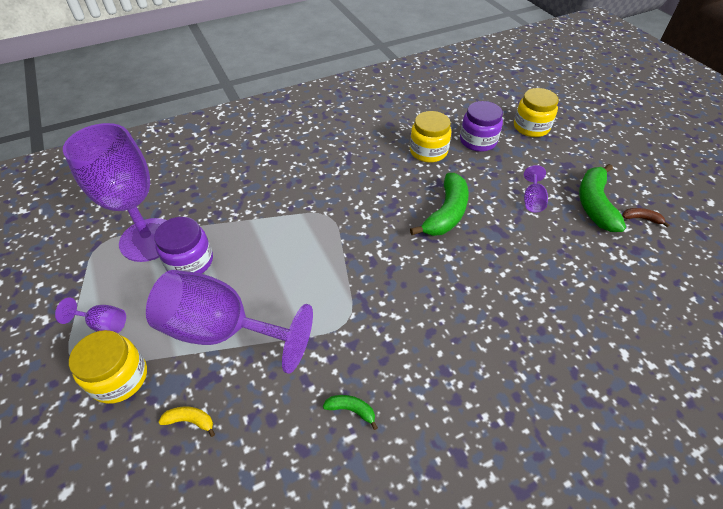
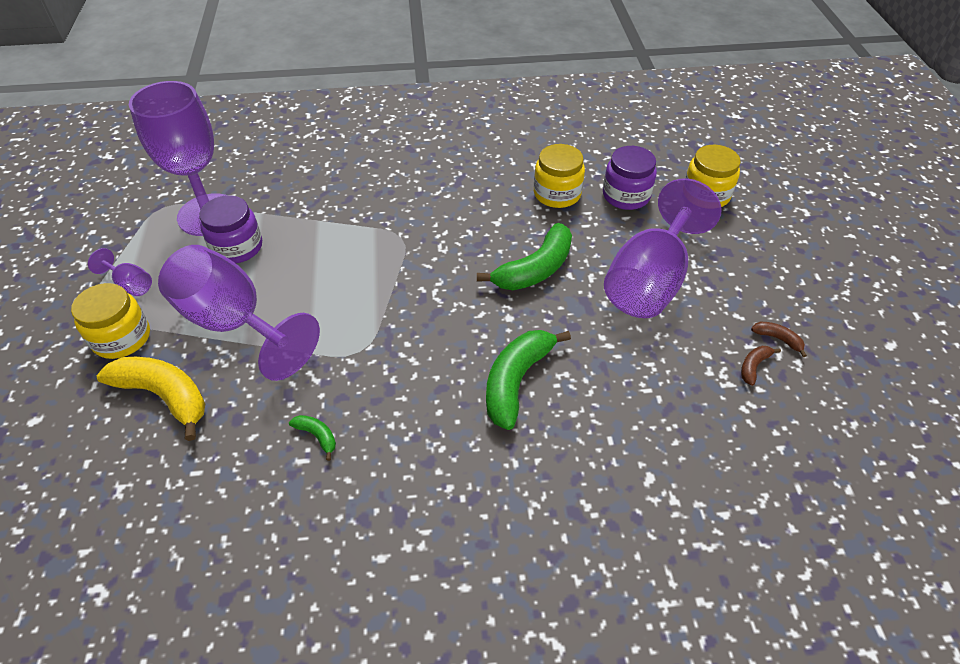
camera: 20 degrees right, 0 degrees up
yellow banana [159,406,215,437] -> yellow banana [96,357,205,441], size x2.22
purple goblet [524,165,548,212] -> purple goblet [604,178,722,318], size x2.41
green banana [579,164,626,232] -> green banana moved to [486,330,571,430]
none -> brown banana [741,346,781,386]

